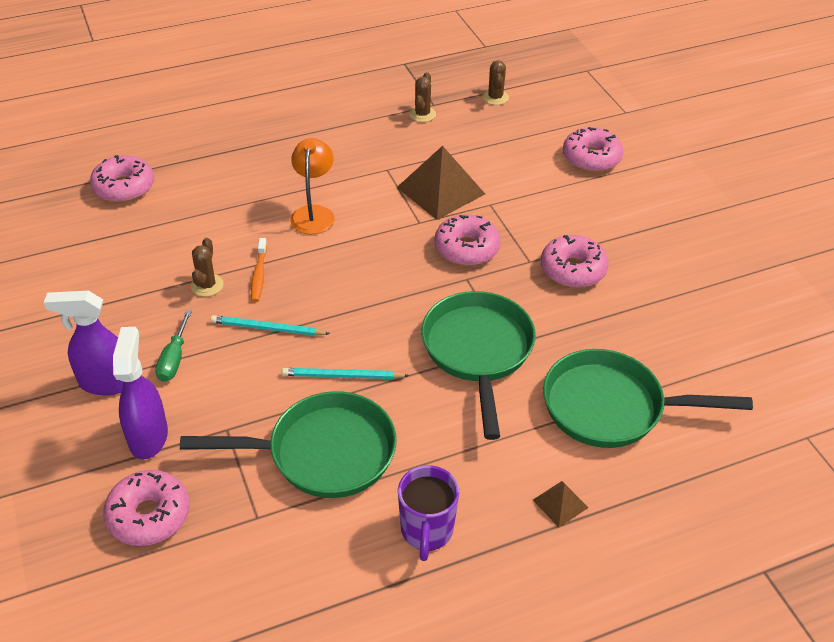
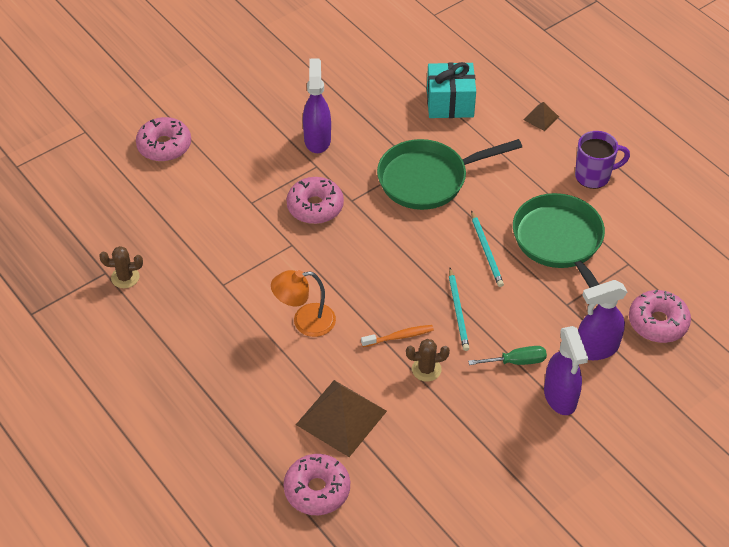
camera: 105 degrees left, 5 degrees up
brown pyramid [396,146,485,220] -> brown pyramid moved to [296,380,387,457]
brown cactus [482,60,509,105] -> none
pink donut [541,235,609,288] -> purple spray bottle [303,58,331,153]
green pan [543,349,753,448] -> turquoise gift [427,62,476,118]

